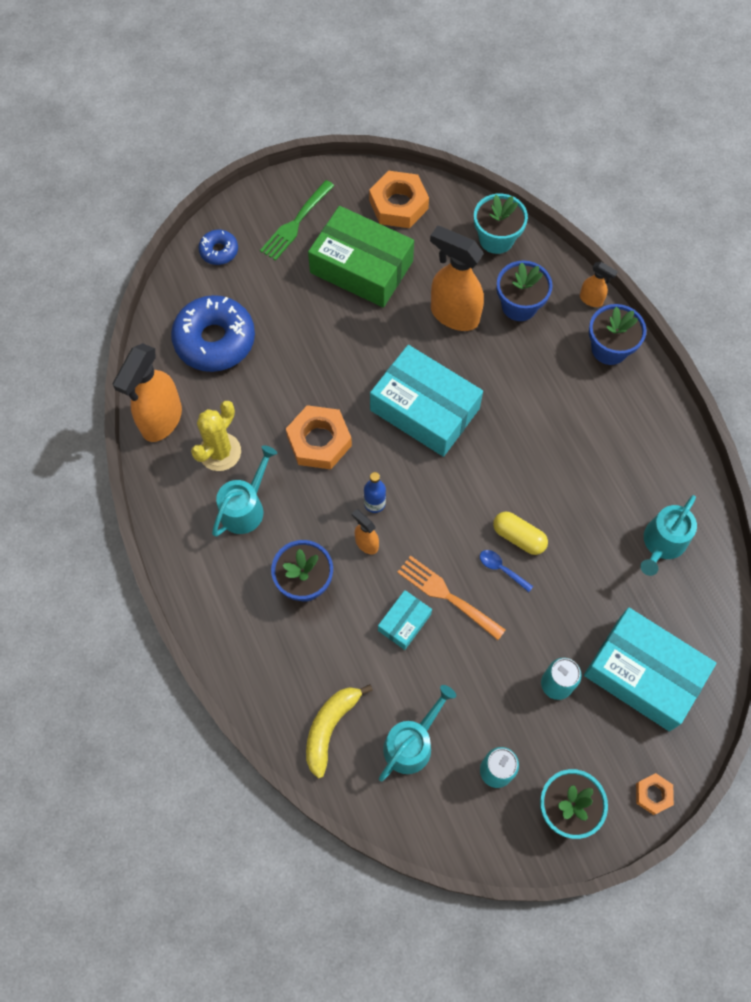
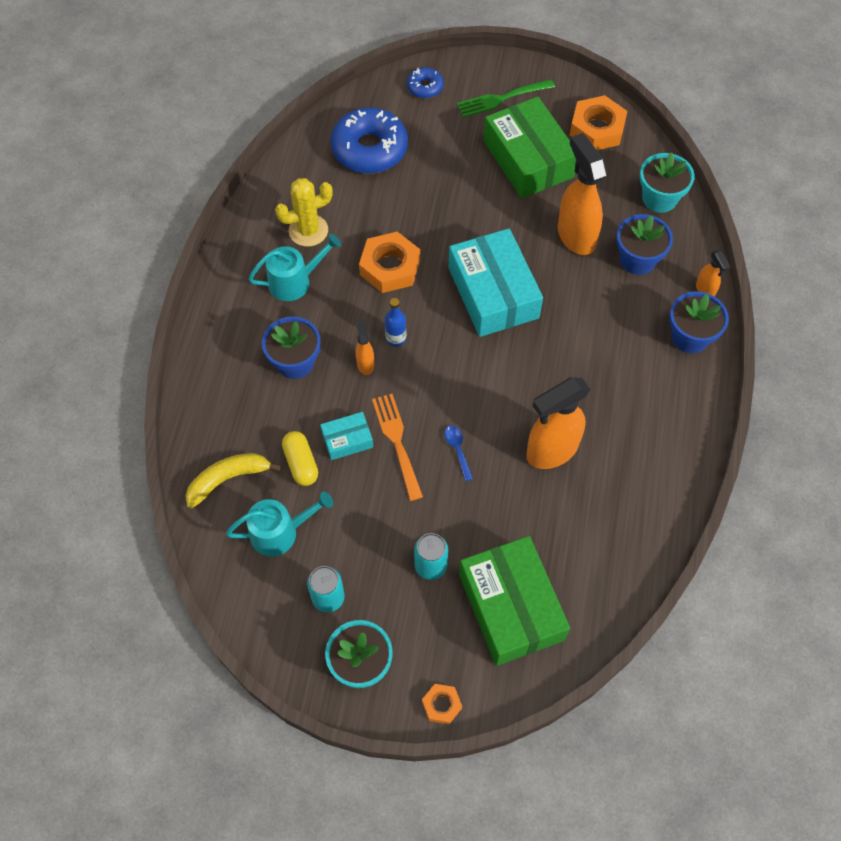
camera: 35 degrees right, 5 degrees down
orange spray bottle [113,343,182,442] -> orange spray bottle moved to [526,377,591,469]
yellow capsule [493,512,548,555] -> yellow capsule moved to [282,431,318,486]
turquoise box [584,607,716,731] -> green box [459,536,570,666]
turquoise watering can [640,495,697,576] -> none

